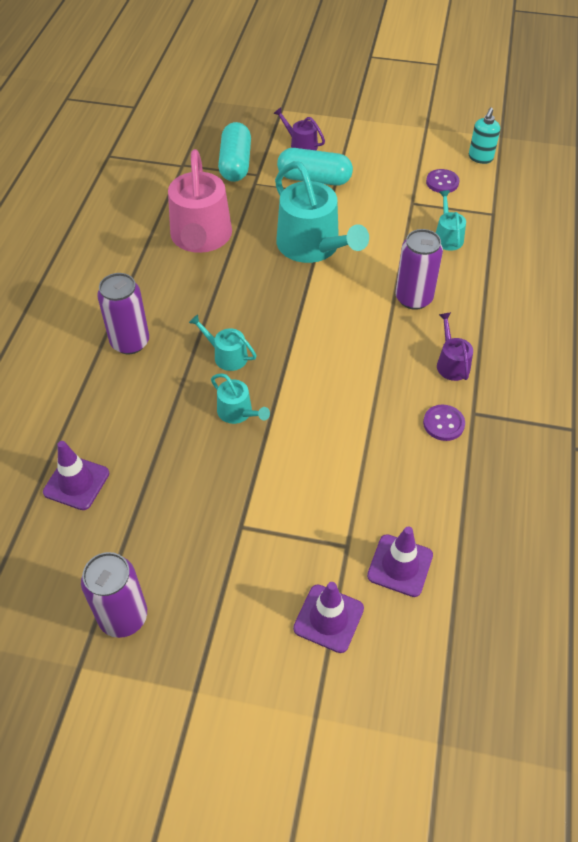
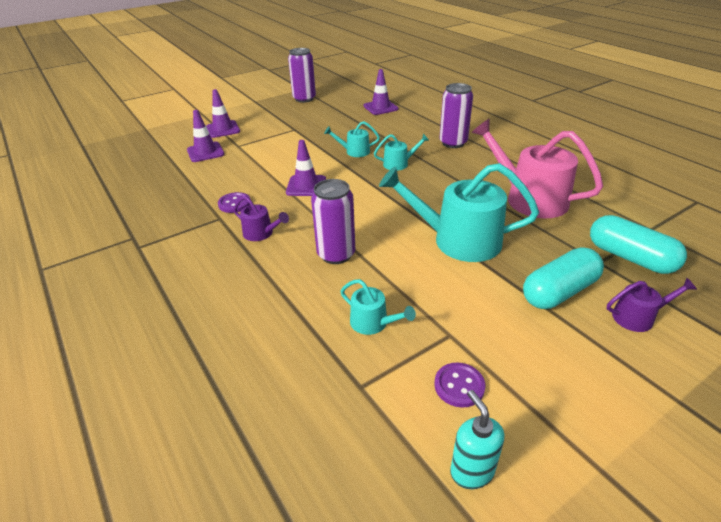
camera: 135 degrees right, 15 degrees down
none -> purple traffic cone [286,140,326,196]

